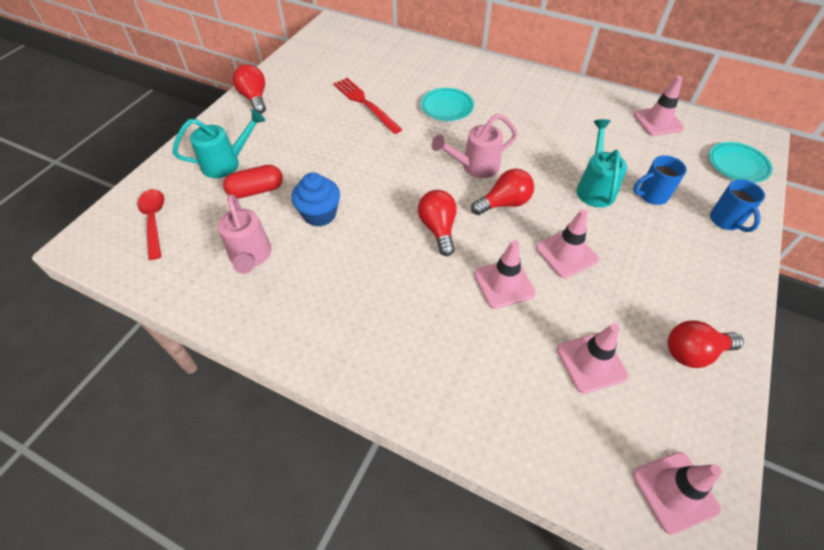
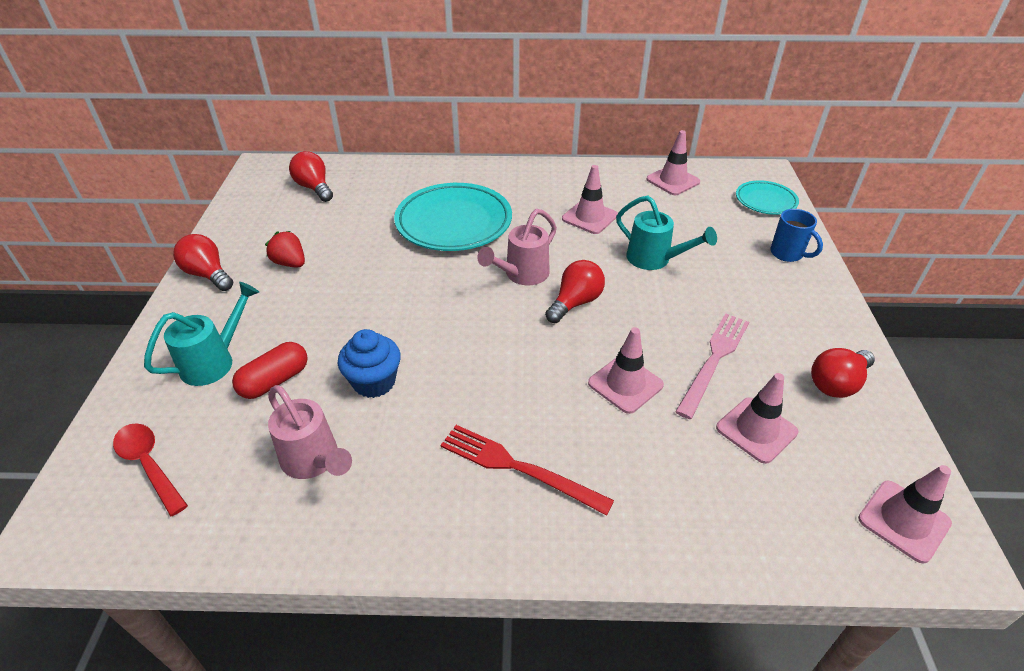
camera: 25 degrees left, 10 degrees down
red fork [333,78,402,134] -> red fork moved to [441,425,614,516]
red light bulb [418,190,457,256] -> red light bulb moved to [289,151,333,202]
turquoise plate [421,88,474,121] -> turquoise plate [394,183,512,251], size x1.85
pink traffic cone [536,209,599,278] -> pink traffic cone moved to [562,165,618,234]
turquoise watering can [577,119,627,208] -> turquoise watering can turned 150 degrees clockwise [616,196,717,270]
blue mug [633,155,687,205] -> none
none -> red strawberry [265,231,305,267]
none -> pink fork [675,313,749,419]

